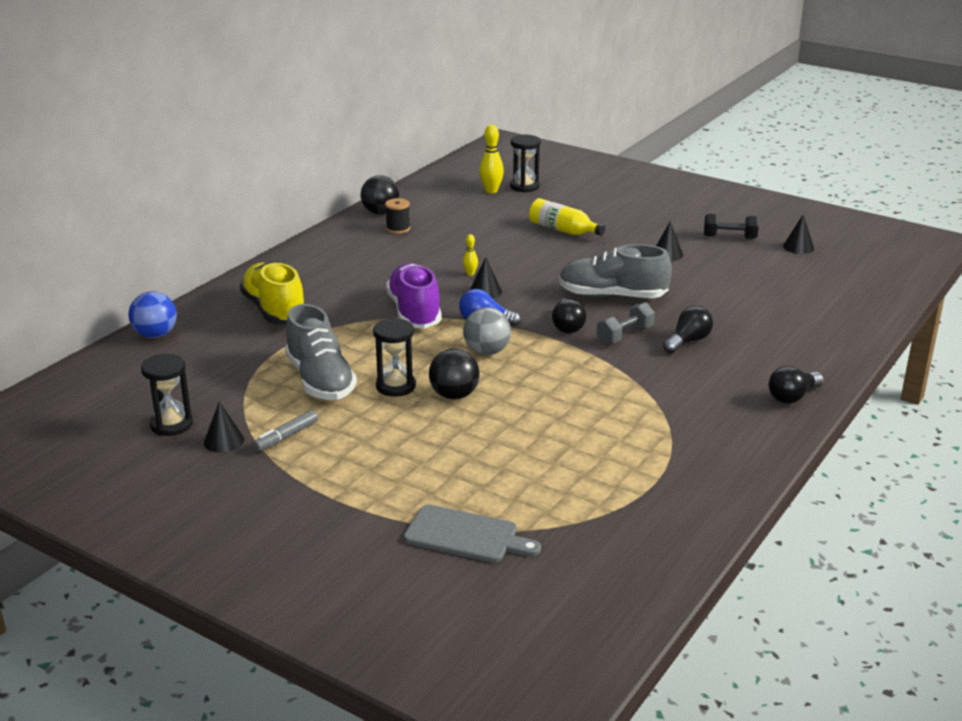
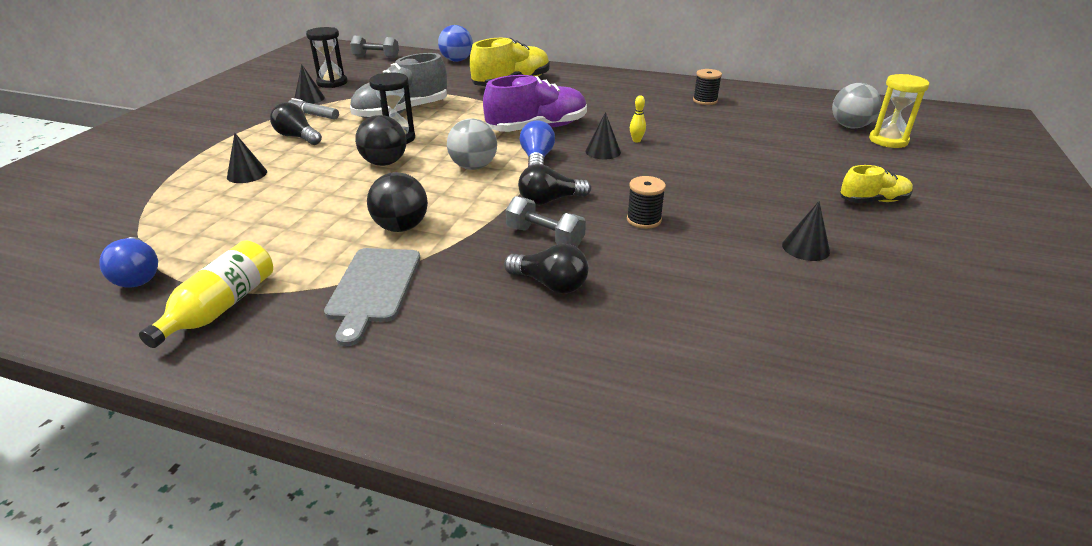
camera: 75 degrees right, 5 degrees up
black ball [361,175,399,214] -> black ball moved to [367,172,428,232]
grey cutting board [404,504,541,563] -> grey cutting board moved to [324,248,420,346]
yellow bowling pin [479,125,504,193] -> grey ball [832,83,881,128]
black hourglass [510,135,541,192] -> yellow hourglass [869,74,929,148]
yellow bottle [529,198,605,236] -> yellow bottle moved to [139,240,273,348]
grey shoe [559,244,672,298] -> black spool [627,176,666,229]
black dumbbell [704,214,759,239] -> none
black light bulb [769,366,824,404] -> black light bulb moved to [270,102,322,145]
black cone [783,215,814,254] -> black cone moved to [227,133,267,183]
none -> blue light bulb [99,237,158,288]
none -> grey dumbbell [350,36,399,58]
none -> yellow shoe [840,165,913,203]

